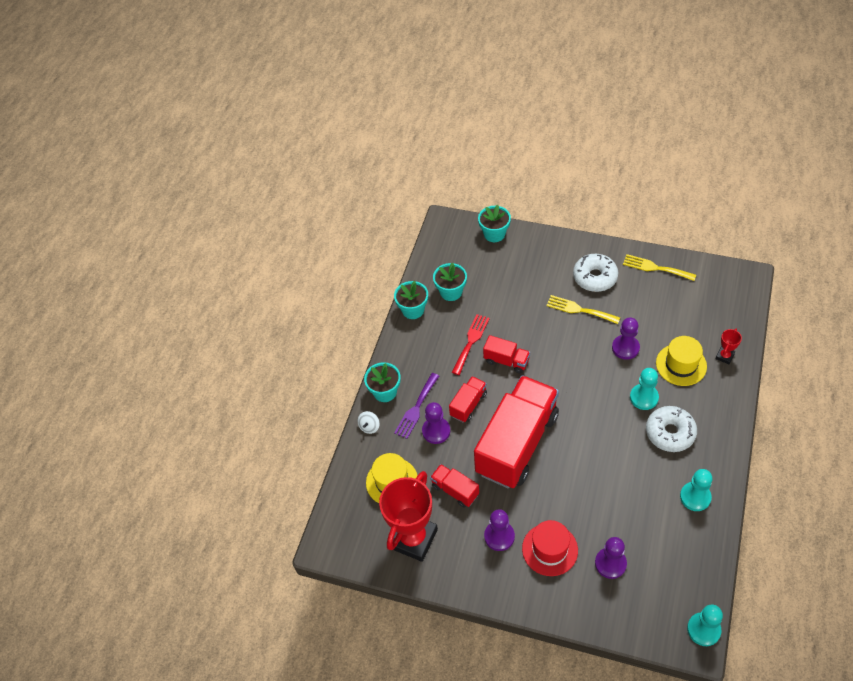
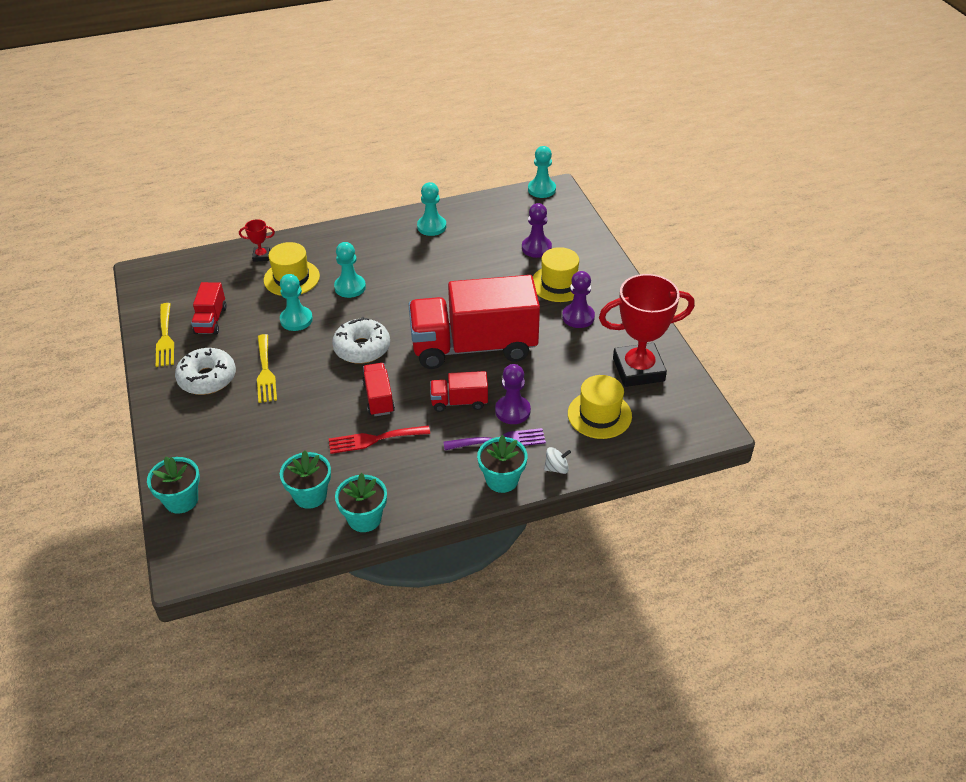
camera: 130 degrees left, 10 degrees down
red truck [430,464,479,508] -> red truck moved to [191,282,227,335]
red hat [522,520,578,576] -> yellow hat [533,247,579,302]
purple pawn [612,317,640,360] -> turquoise pawn [280,274,313,331]
white donut [646,406,697,452] -> white donut moved to [332,317,390,364]

